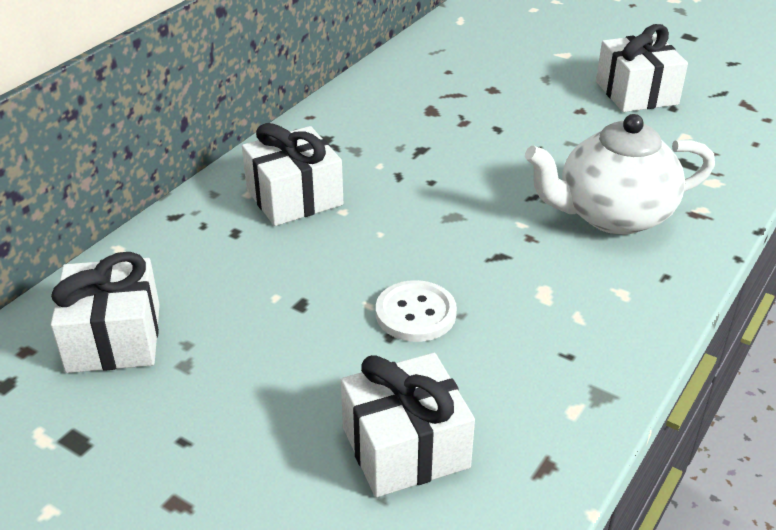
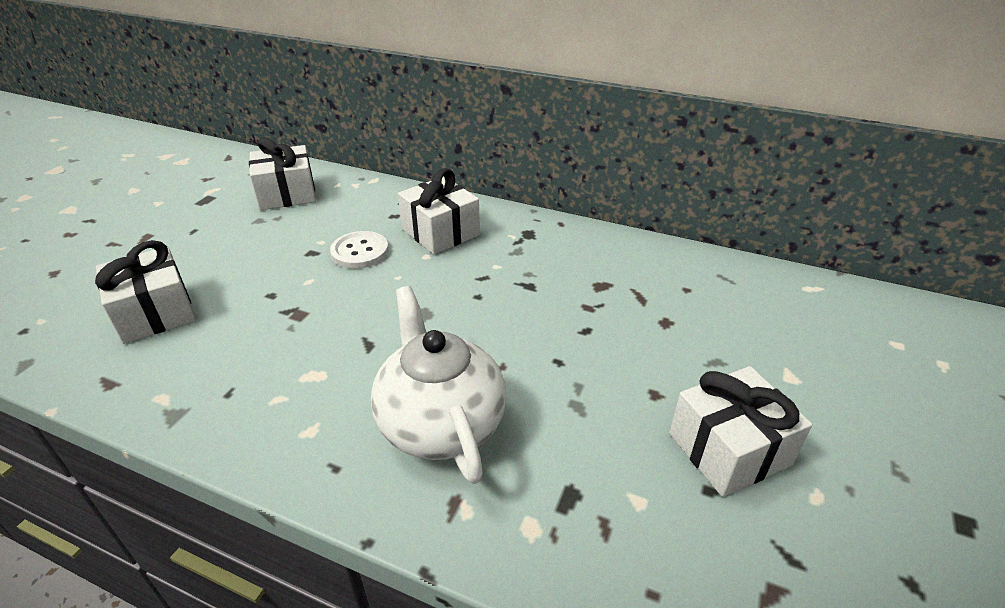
camera: 80 degrees right, 0 degrees up
white button [376,280,457,342] -> white button moved to [330,231,389,269]

